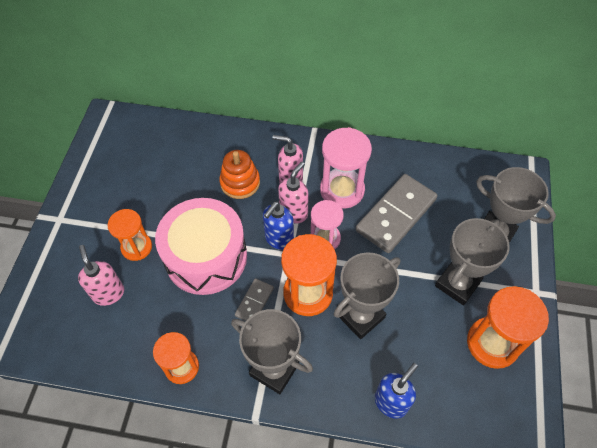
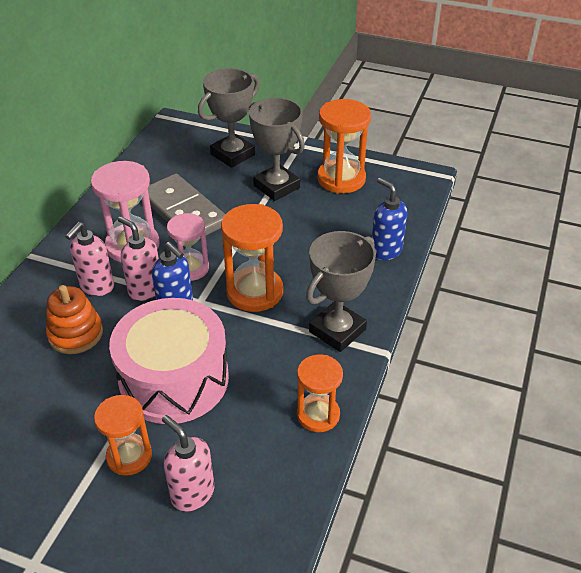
camera: 80 degrees left, 15 degrees down
pink soap dispenser [78,245,124,306] -> pink soap dispenser turned 60 degrees clockwise [162,415,214,512]
grey domino [235,278,274,321] -> none
grey trophy [334,252,400,339] -> none

